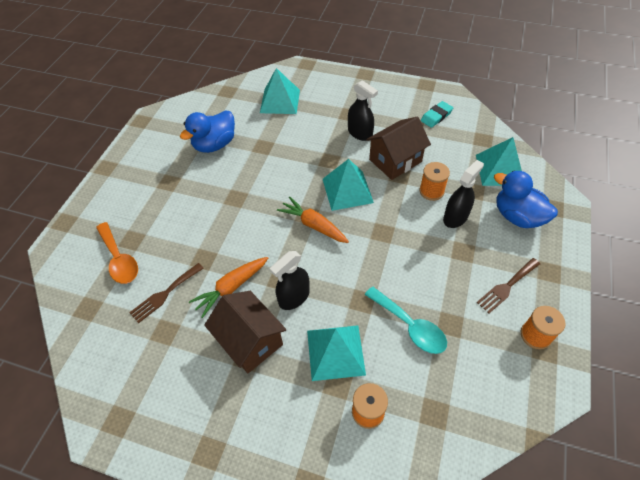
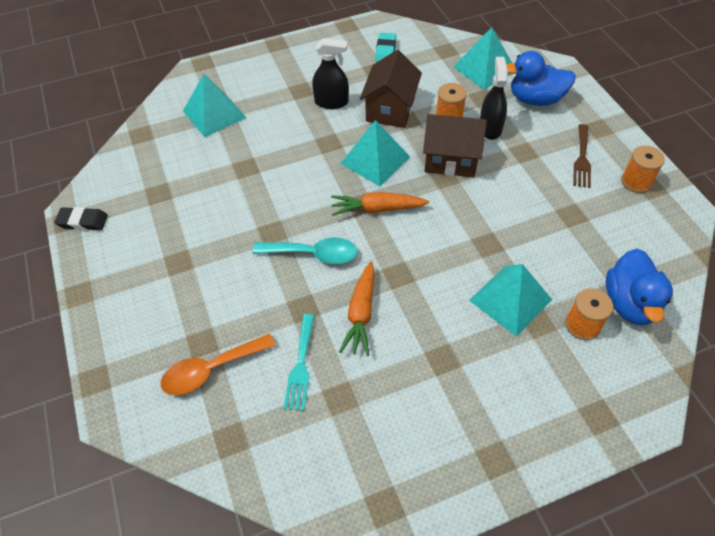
camera: 40 degrees left, 0 degrees up
orange spoon [96,222,138,284] -> orange spoon turned 135 degrees clockwise [160,334,276,395]
brown fork [129,263,204,323] -> turquoise fork [283,314,315,411]
blue duck [180,110,235,153] -> blue duck moved to [606,248,673,325]
brown house [204,291,287,373] -> brown house moved to [423,114,487,177]
black spray bottle [270,251,310,310] -> none
turquoise spoon [365,286,447,354] -> turquoise spoon moved to [253,238,358,264]
none -> black eraser [54,207,108,230]

